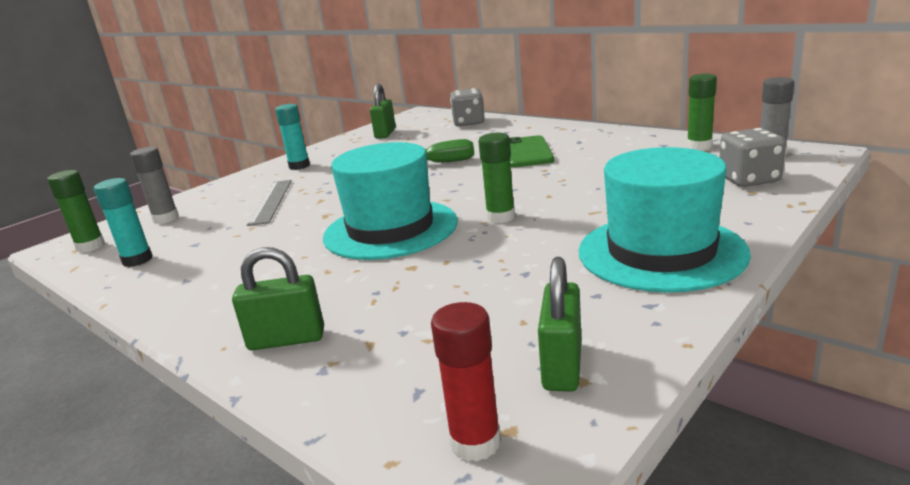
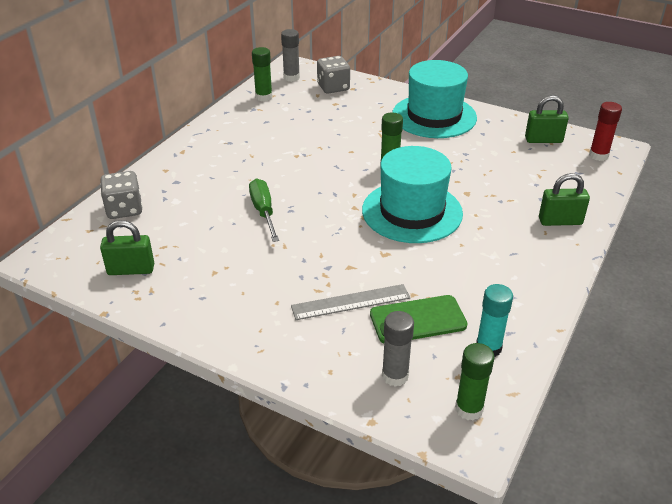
camera: 105 degrees left, 15 degrees up
green padlock [232,247,324,350] -> green padlock turned 75 degrees counterclockwise [539,173,590,226]
turquoise glue stick [275,104,310,170] -> none
green phone [510,135,554,167] -> green phone moved to [370,295,468,343]

